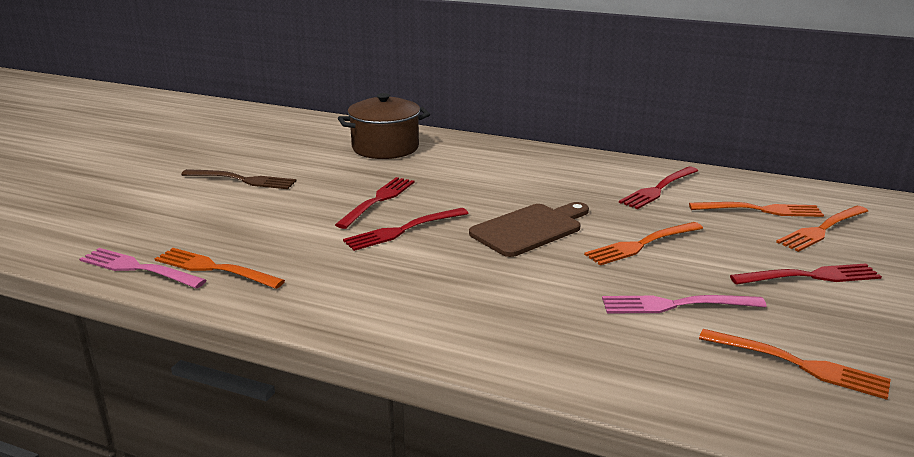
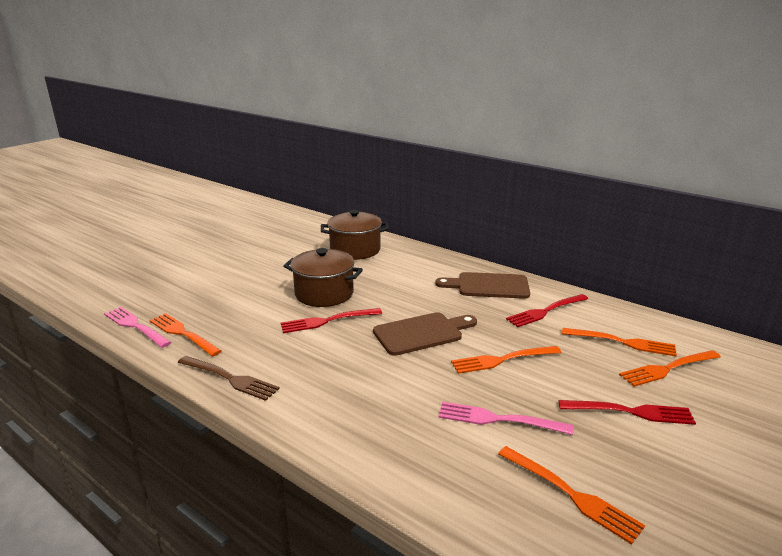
camera: 15 degrees right, 0 degrees up
brown fork [181,169,297,189] -> brown fork moved to [178,356,280,401]
red fork [335,177,414,229] -> brown pot [283,248,363,307]
none -> brown cutting board [435,272,530,299]

